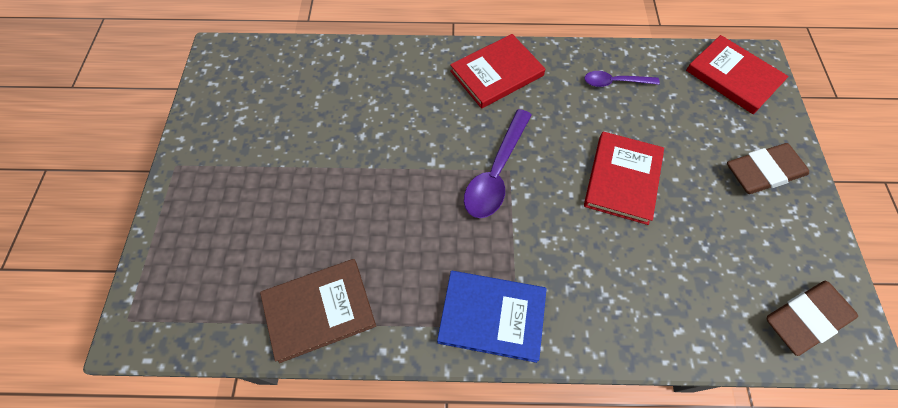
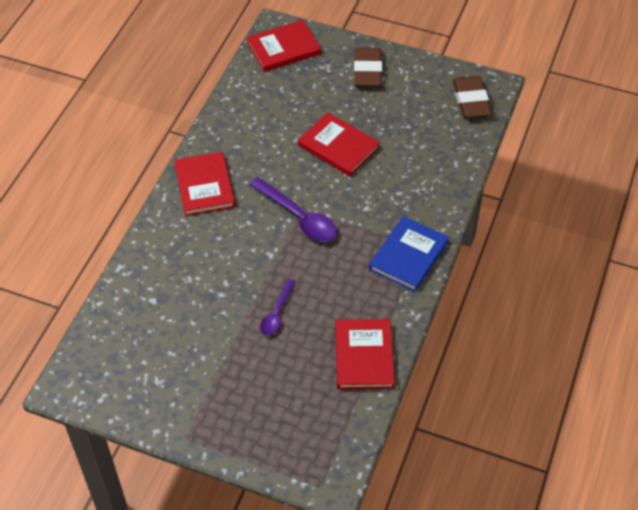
camera: 70 degrees left, 10 degrees down
brown book [260,259,376,363] -> red book [335,319,395,390]
purple spoon [584,71,660,87] -> purple spoon moved to [260,279,295,335]

